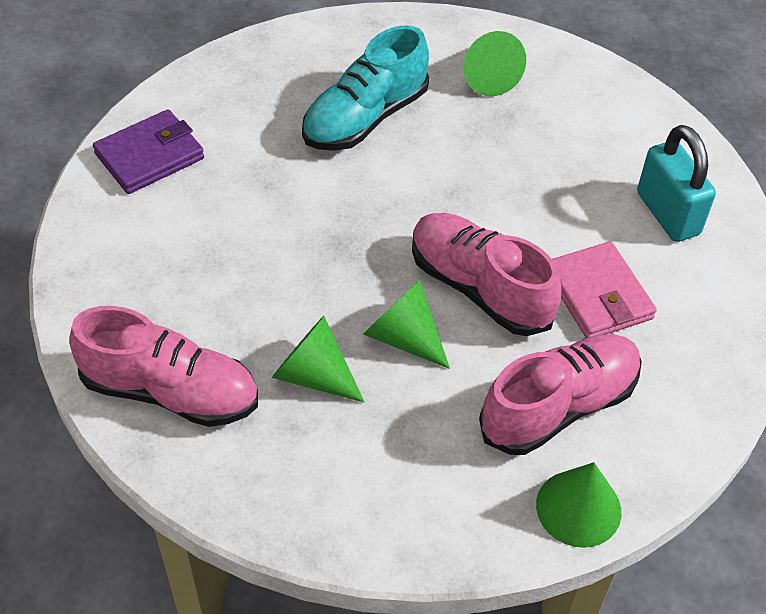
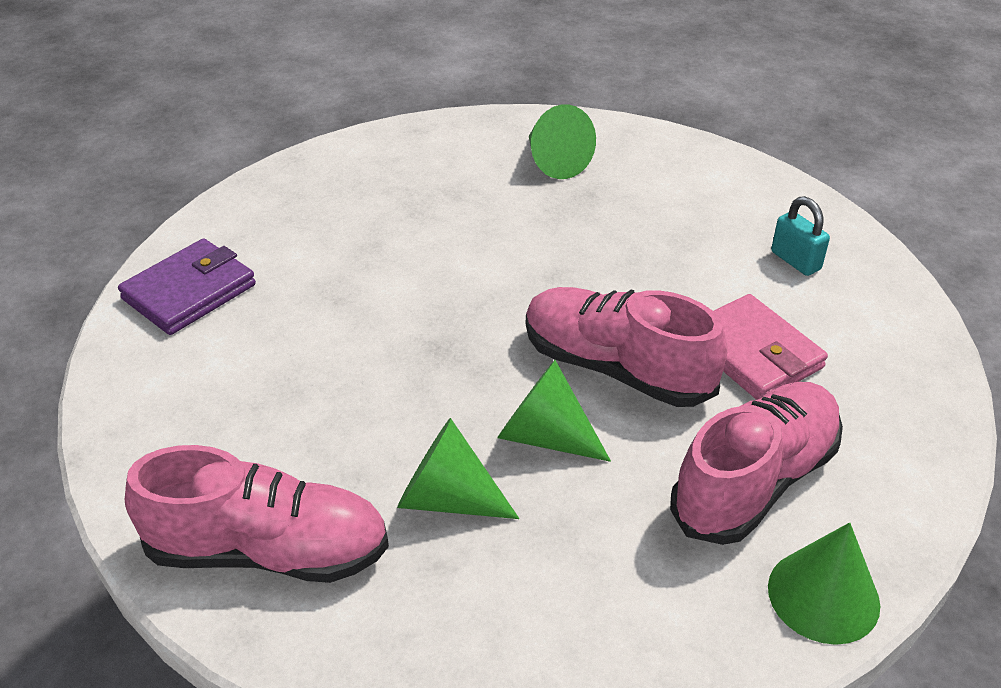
camera: 10 degrees left, 10 degrees down
turquoise shoe [302,25,429,151] -> none
turquoise padlock [637,125,716,242] -> turquoise padlock [771,196,830,276], size x0.59

